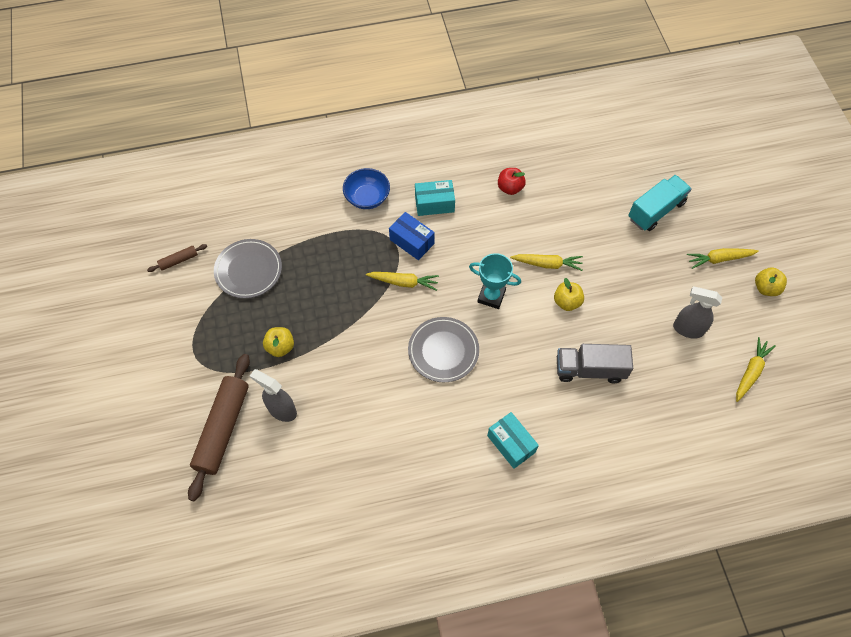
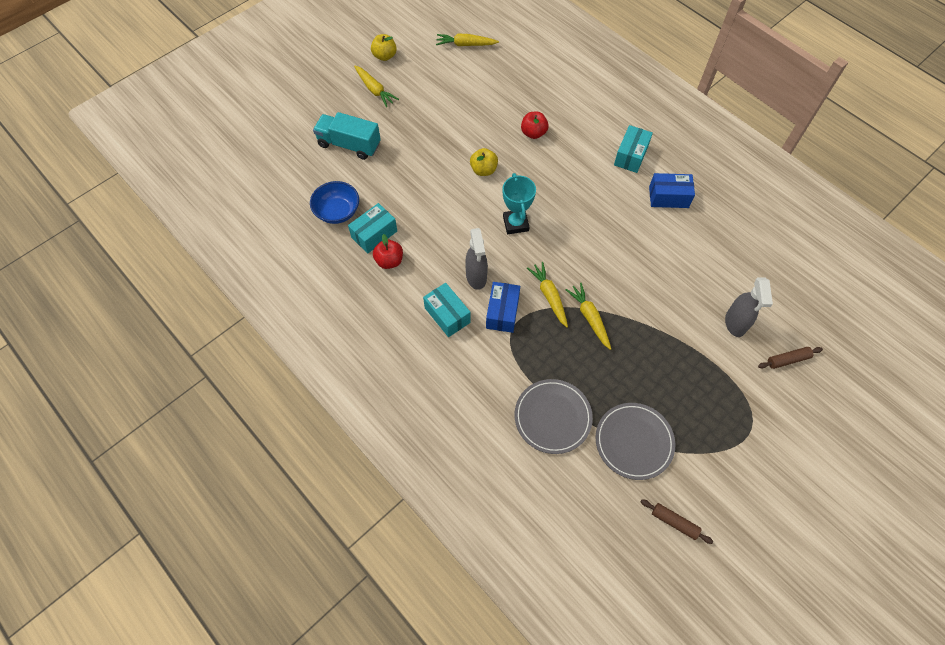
camera: 120 degrees left, 0 degrees up
brown rolling pin [188,354,250,501] -> brown rolling pin [758,347,823,369], size x0.45
yellow apple [263,327,294,357] -> none
blue bowl [343,168,390,209] -> blue bowl moved to [310,181,359,224]
grey plate [408,317,479,382] -> grey plate moved to [515,379,593,454]
yellow carrot [510,254,583,271] -> yellow carrot moved to [565,283,611,350]
grey truck [557,344,633,383] -> red apple [521,112,549,139]
grey spray bottle [673,286,722,339] -> grey spray bottle moved to [465,228,488,290]
none -> turquoise box [348,203,397,253]
none -> blue box [649,173,695,208]

